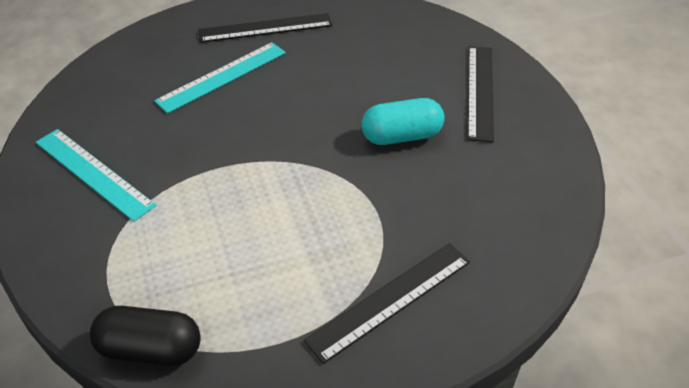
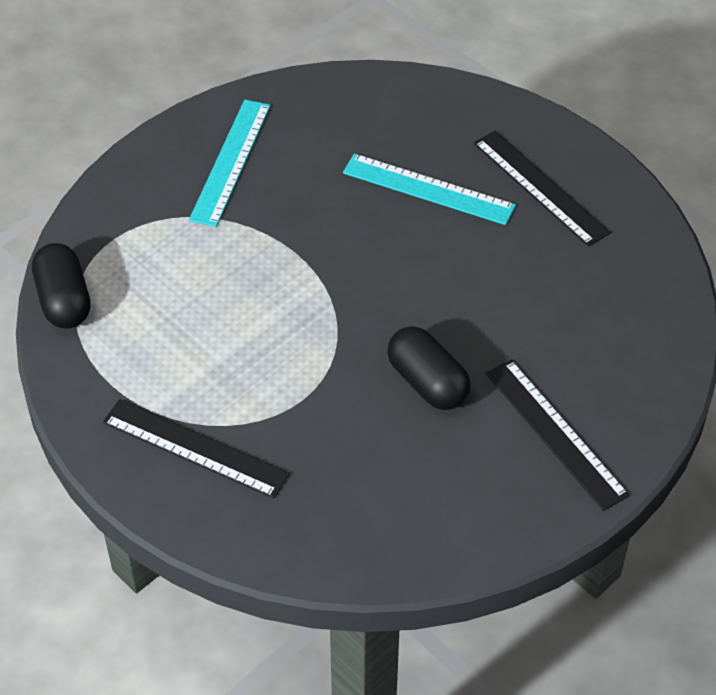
camera: 65 degrees right, 5 degrees up
turquoise capsule [361,98,445,145] -> black capsule [387,326,471,410]
black ruler [468,46,494,142] -> black ruler turned 75 degrees clockwise [486,360,630,511]

